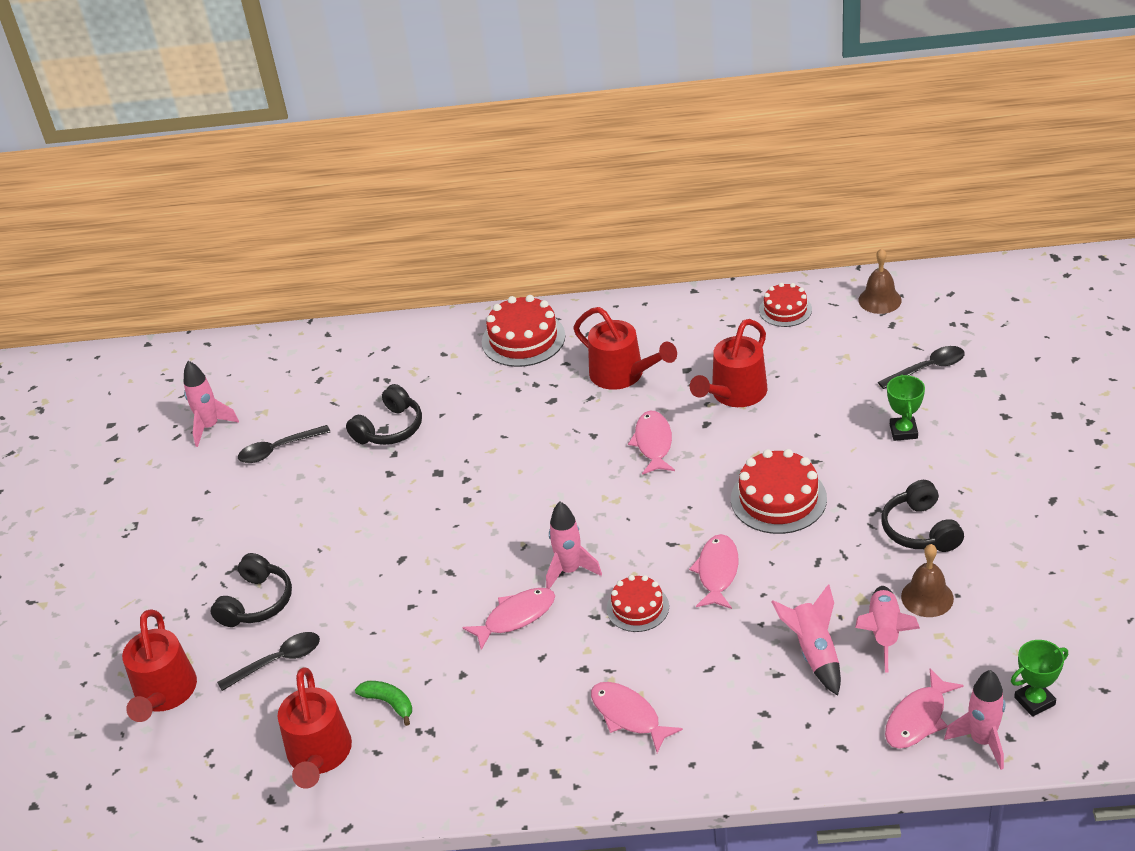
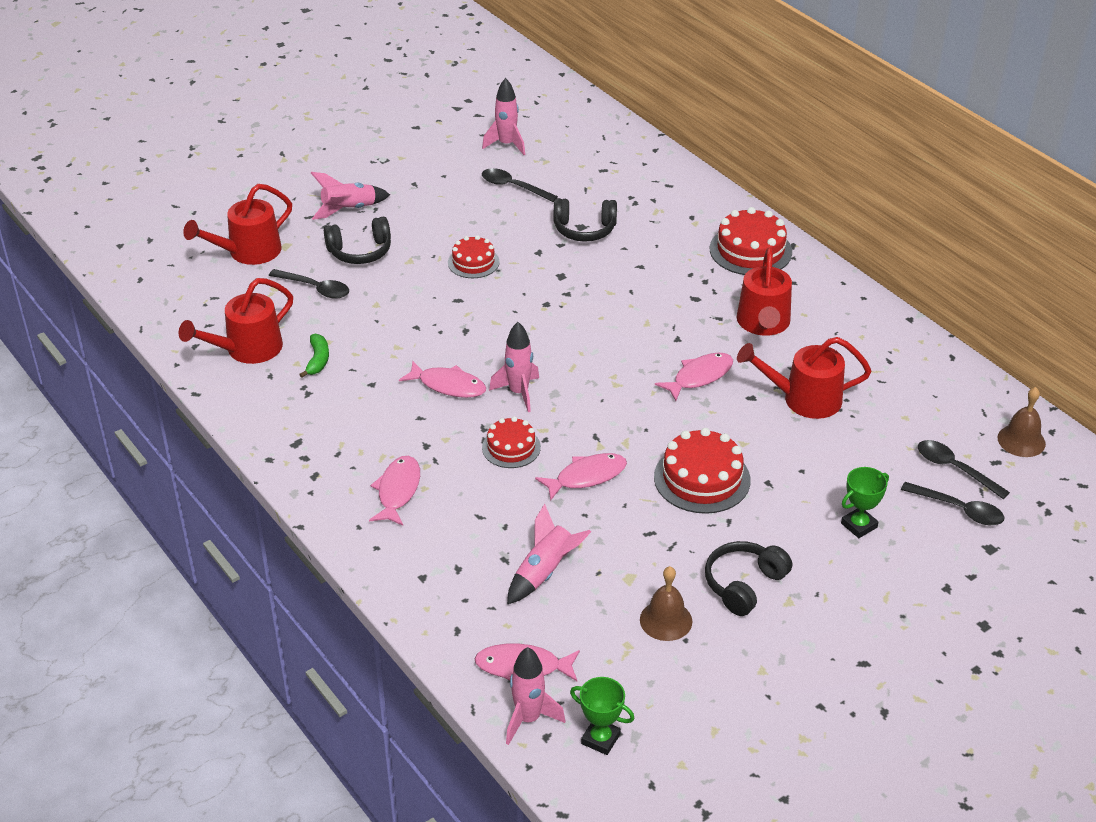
camera: 50 degrees right, 0 degrees up
red cake [759,283,812,327] -> red cake moved to [448,235,500,278]
pink rocket [855,586,920,672] -> pink rocket moved to [311,172,390,220]
none -> black spoon [918,440,1010,499]

